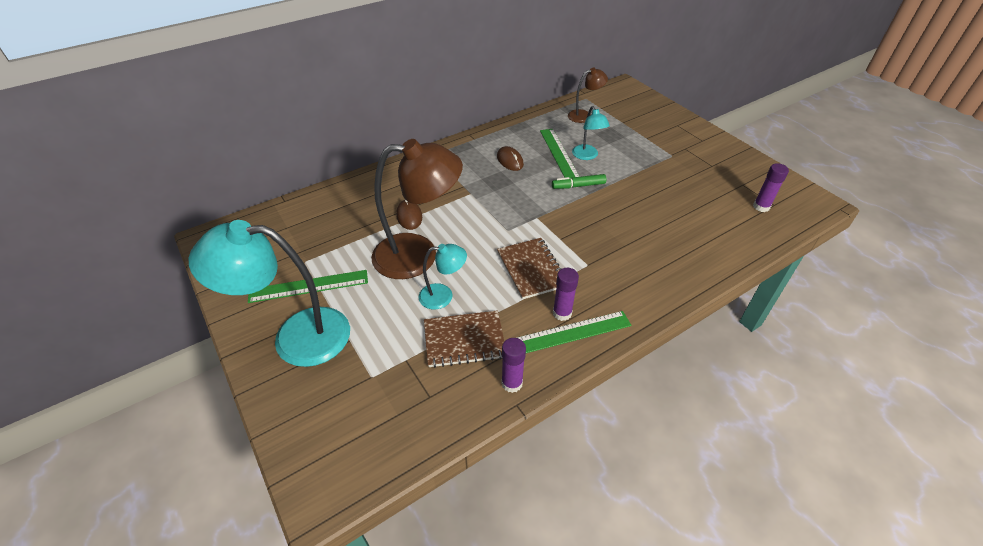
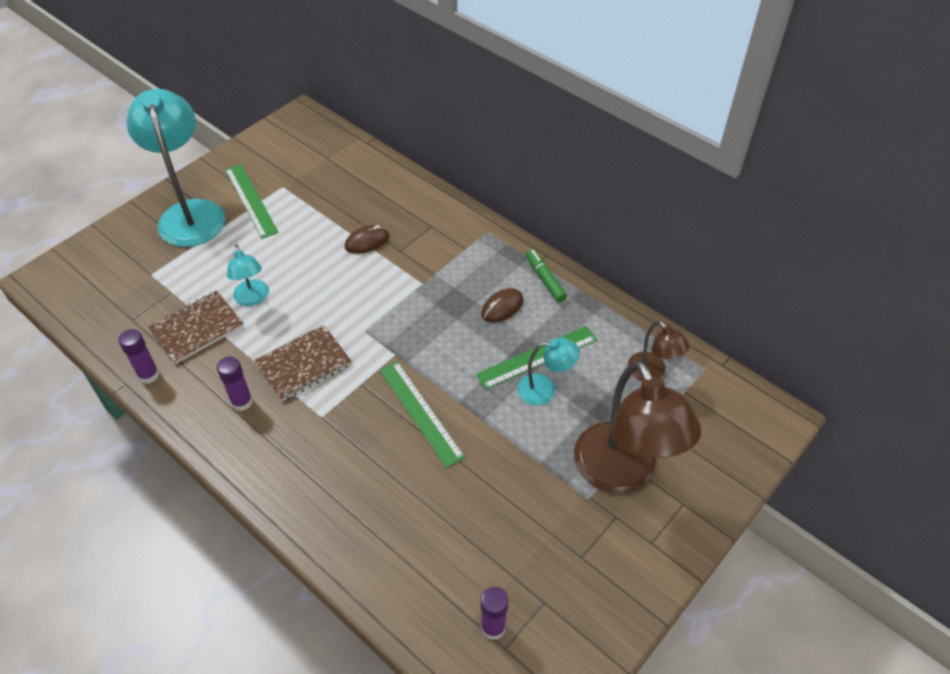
camera: 75 degrees right, 5 degrees up
brown lamp [371,139,463,279] -> brown lamp moved to [574,361,701,494]
brown notebook [424,310,504,368] -> brown notebook turned 75 degrees clockwise [148,290,244,364]
green ruler [517,311,632,353] -> green ruler moved to [379,361,465,468]
green marker [552,174,606,189] -> green marker moved to [526,249,567,302]
turquoise lamp [572,106,610,160] -> turquoise lamp turned 150 degrees counterclockwise [517,337,580,406]

